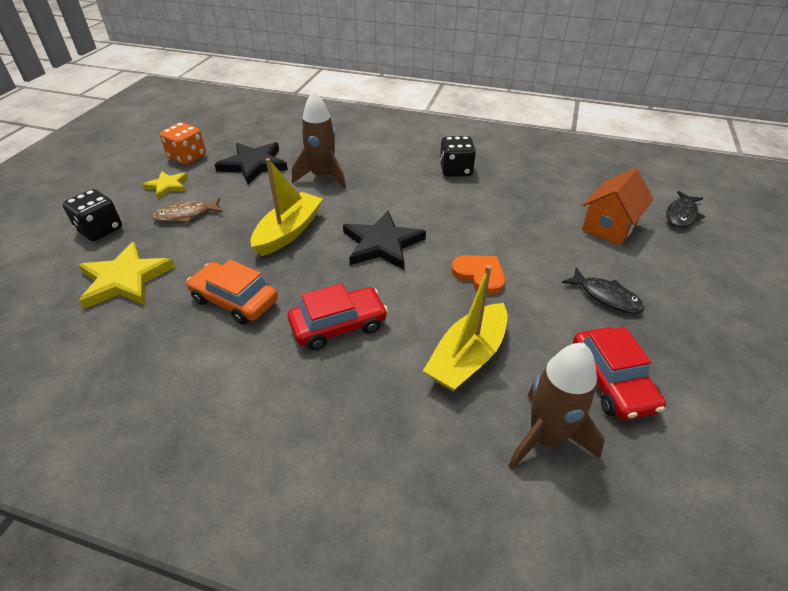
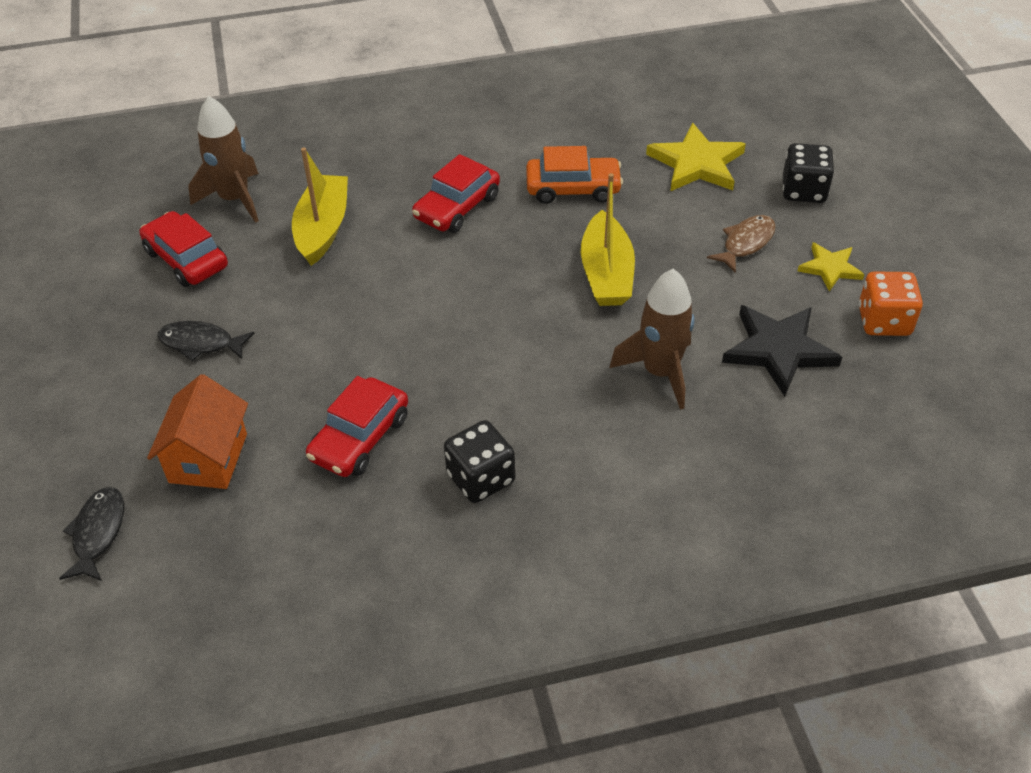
camera: 150 degrees right, 5 degrees up
black star [343,211,426,270] -> none
orange heart [451,255,505,295] -> none
none -> red car [306,376,408,477]

